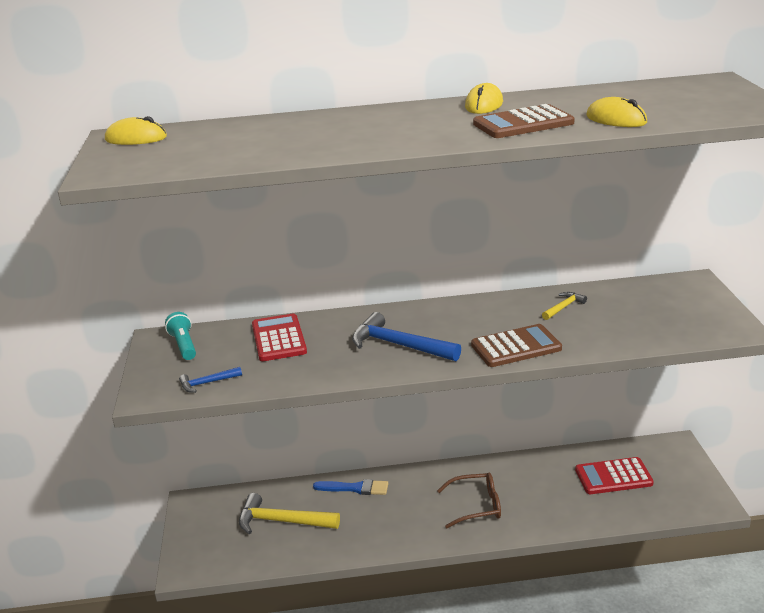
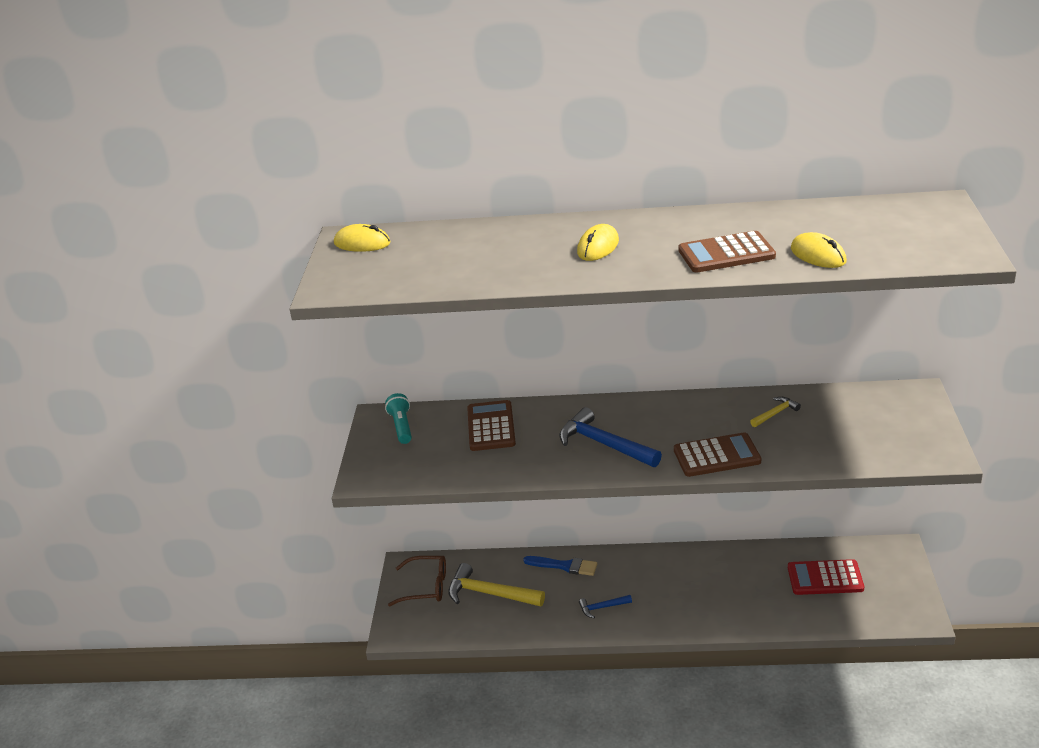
camera: 10 degrees right, 5 degrees up
blue hammer [179,367,242,393] -> blue hammer moved to [579,595,632,618]
red calculator [252,314,307,361] -> brown calculator [467,400,516,451]
brown glasses [437,473,501,528] -> brown glasses moved to [388,556,446,606]
yellow mouse [465,83,503,114] -> yellow mouse moved to [577,224,619,261]

